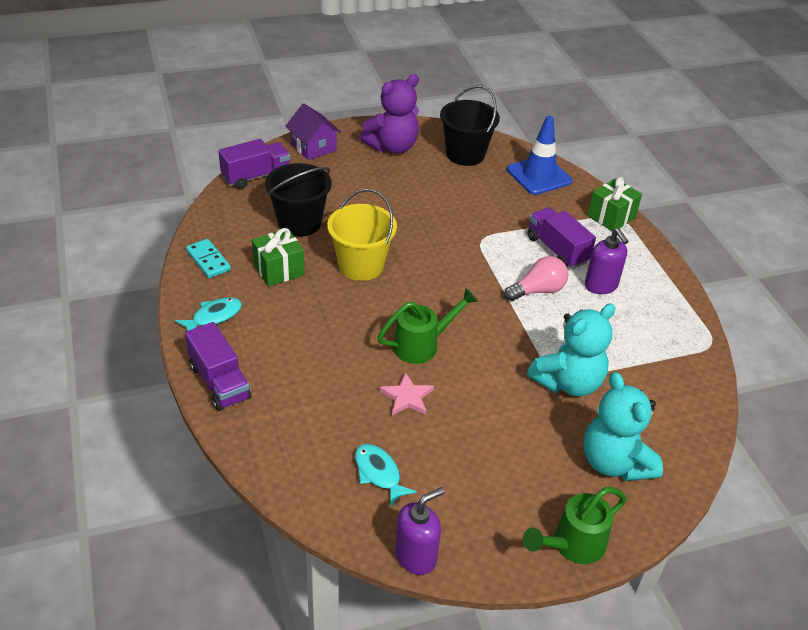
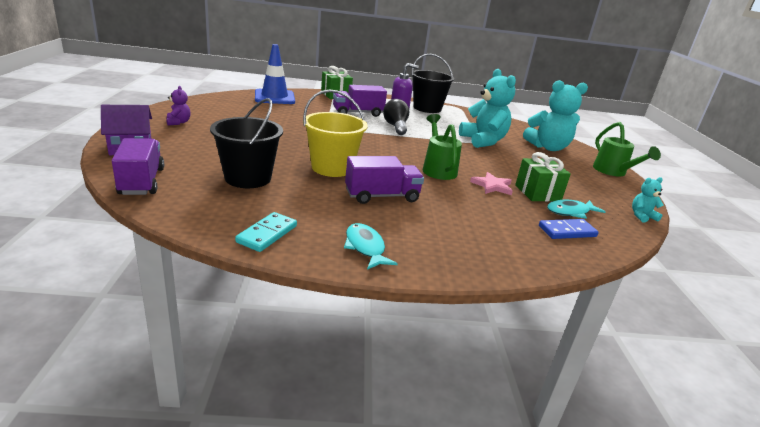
camera: 75 degrees left, 15 degrees down
purple truck [185,322,251,411] -> purple truck moved to [345,156,424,204]
turquoise domino [186,239,231,278] -> turquoise domino turned 45 degrees counterclockwise [235,212,297,252]
green gift [252,228,305,287] -> green gift moved to [515,152,571,201]
purple teddy bear [360,74,419,154] -> purple teddy bear [166,86,191,125], size x0.46
purple soap dispenser [395,487,444,575] -> turquoise teddy bear [632,177,664,223]
black bucket [440,85,500,166] -> black bucket moved to [411,54,455,113]
pink light bulb [504,256,568,301] -> black light bulb [383,99,409,135]
none -> blue domino [539,219,599,239]

